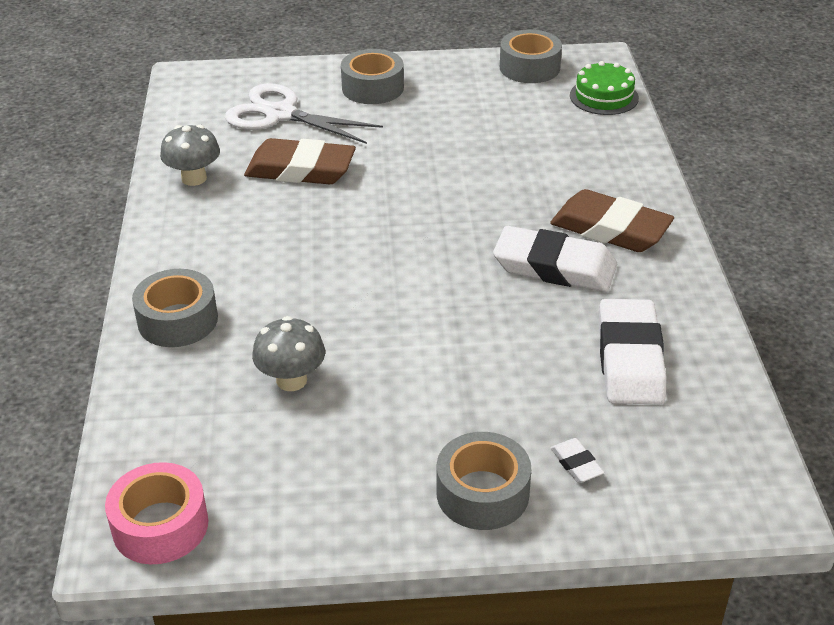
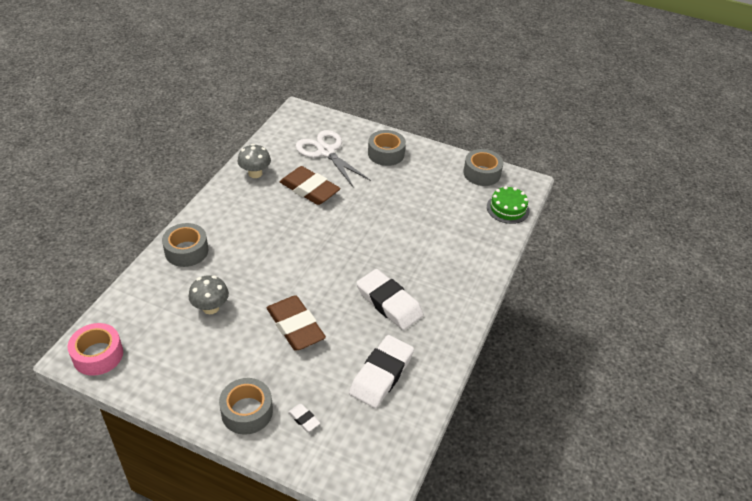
camera: 25 degrees right, 5 degrees up
brown eraser [550,189,674,252] -> brown eraser moved to [267,295,326,351]
white eraser [551,438,604,483] -> white eraser turned 45 degrees counterclockwise [288,404,320,432]

